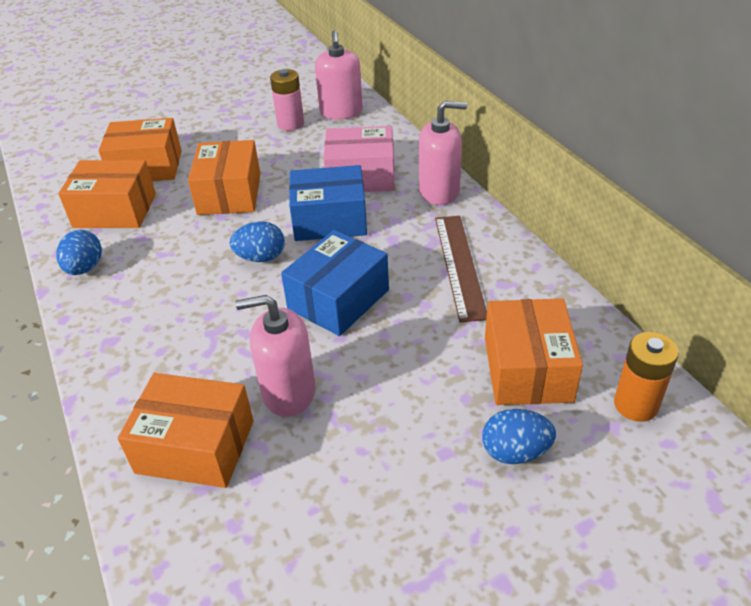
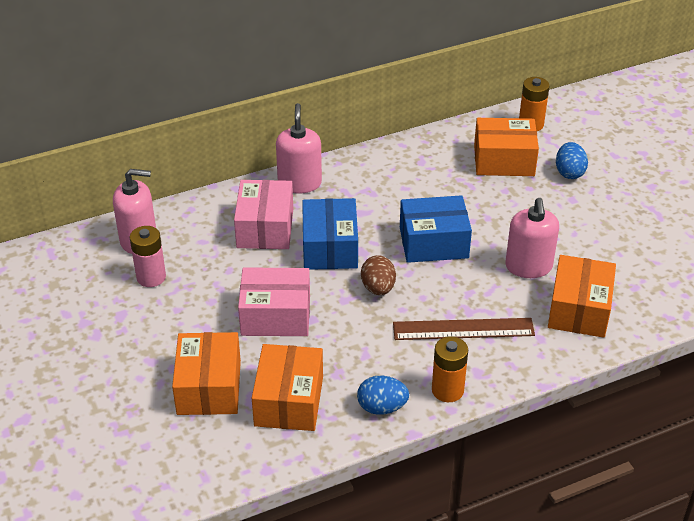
camera: 90 degrees left, 0 degrees up
orange box [188,140,260,215] -> pink box [238,267,310,336]
blue egg [229,221,285,262] -> brown egg [361,255,396,295]
blue box [281,230,389,336] -> blue box turned 45 degrees counterclockwise [400,195,472,263]
brown ruler [435,216,487,322] -> brown ruler moved to [393,318,535,340]
none -> orange battery [432,336,468,402]

